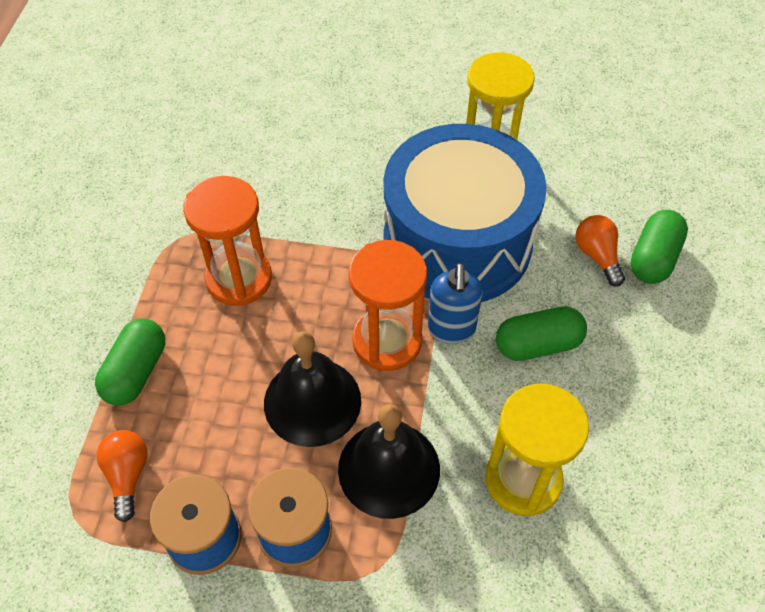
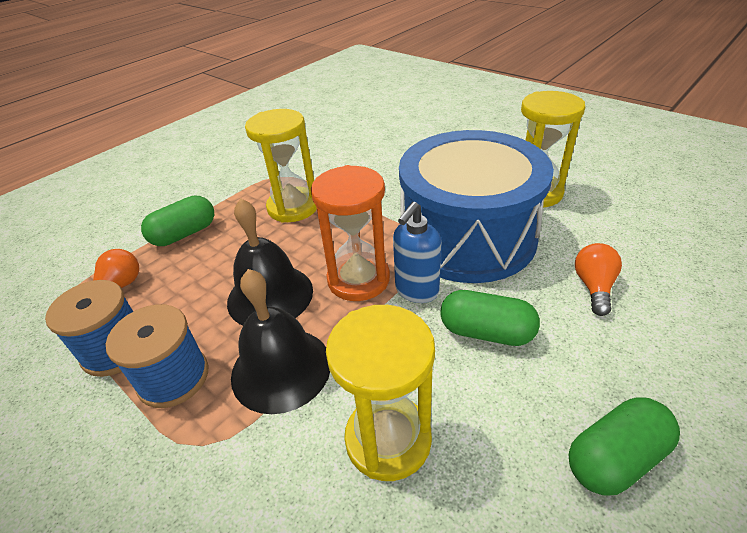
camera: 35 degrees right, 15 degrees down
orange hourglass [183,176,272,306] -> yellow hourglass [245,109,317,223]
green capsule [630,210,688,284] -> green capsule moved to [569,397,680,496]

